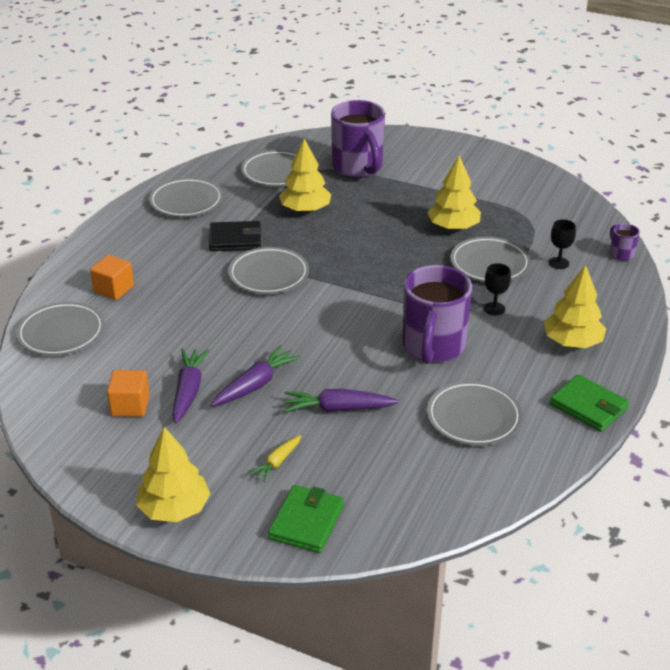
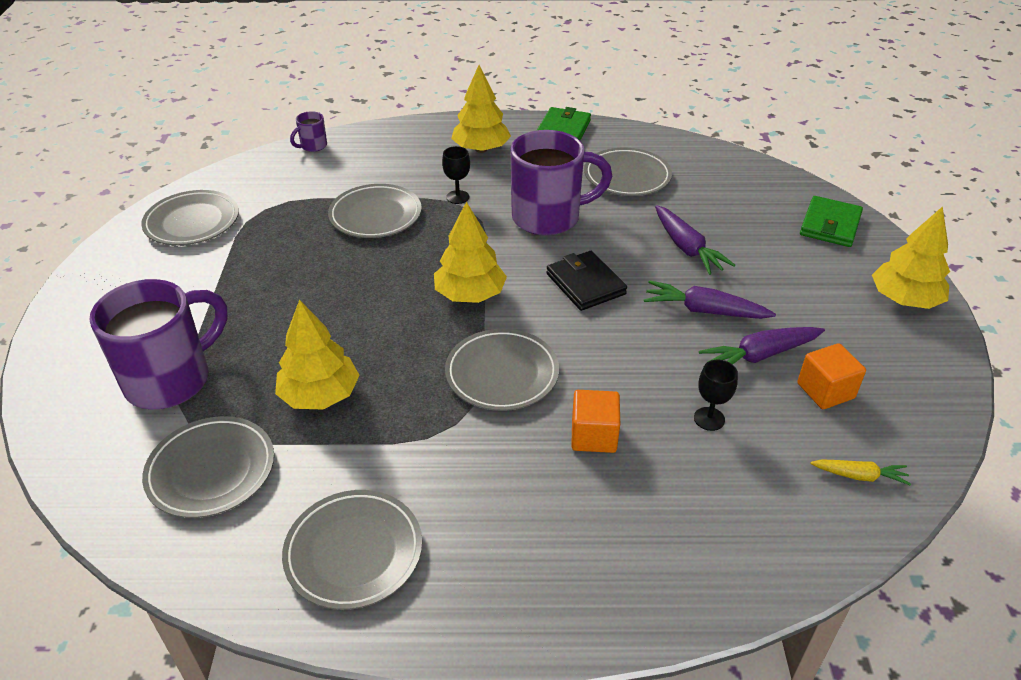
camera: 115 degrees left, 5 degrees up
grey plate [16,302,104,356] -> grey plate moved to [141,190,239,245]
orange cube [90,255,134,300] -> orange cube moved to [571,390,620,453]
black wallet [209,221,262,251] -> black wallet moved to [546,251,627,311]
yellow carrot [249,435,301,482] -> yellow carrot moved to [810,459,911,485]
green wallet [268,485,344,553] -> green wallet turned 60 degrees counterclockwise [800,196,863,247]
yellow tree [427,155,481,231] -> yellow tree moved to [434,202,507,303]
black goblet [549,219,576,269] -> black goblet moved to [694,360,738,431]

